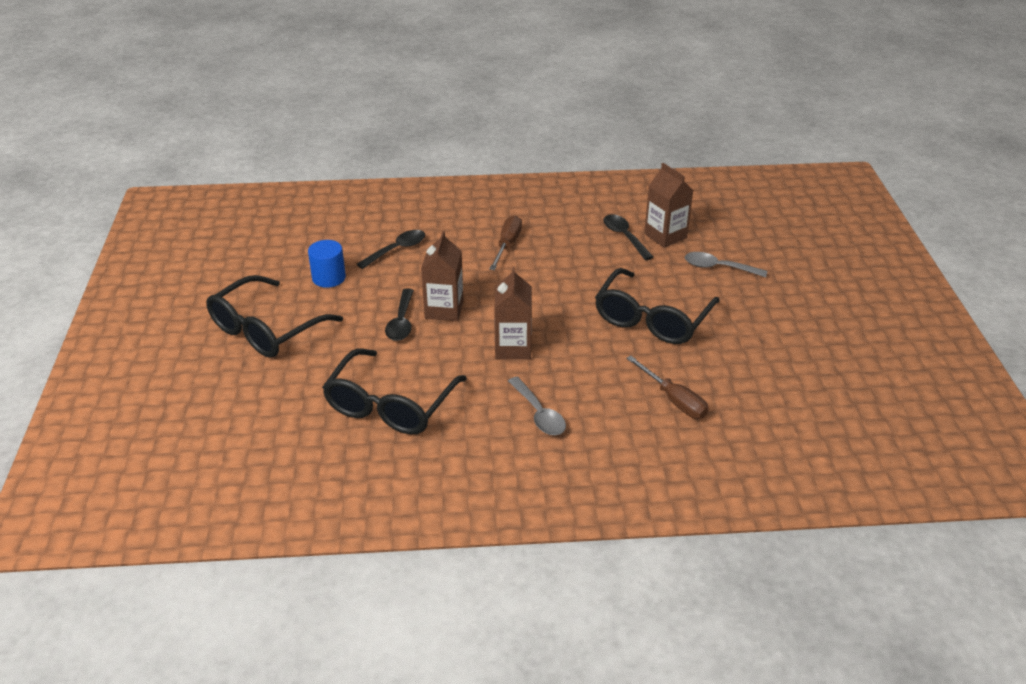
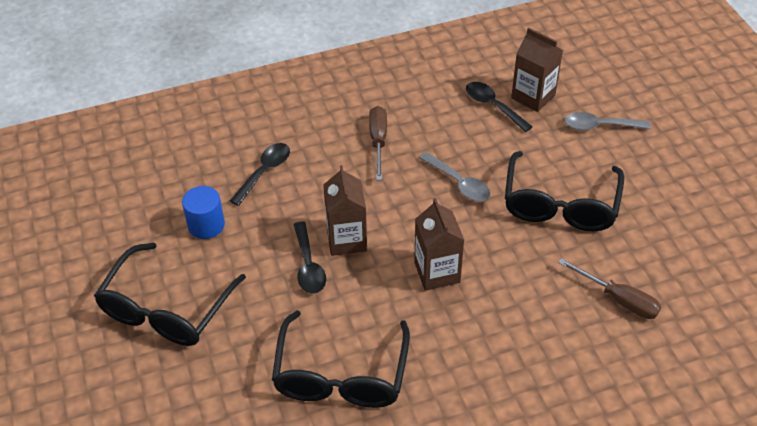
camera: 15 degrees left, 10 degrees up
grey spoon [508,377,566,435] -> grey spoon moved to [419,152,490,202]

